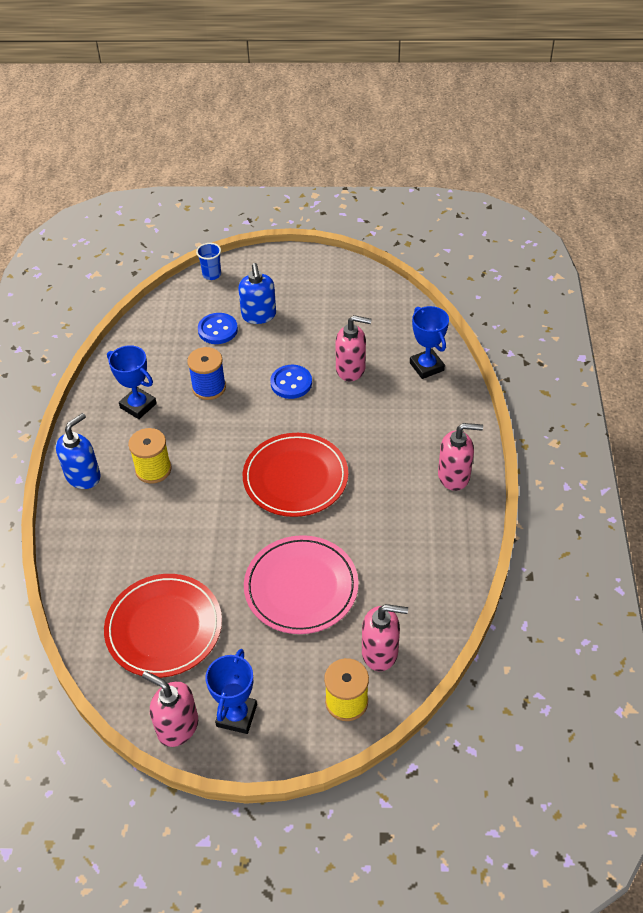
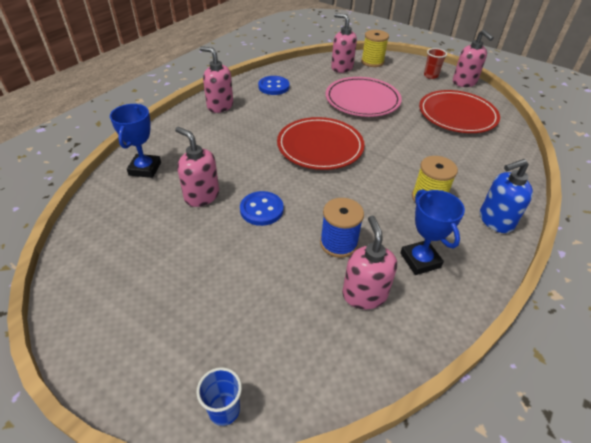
camera: 150 degrees left, 5 degrees down
blue button [198,313,238,344] -> blue button moved to [258,76,289,95]
blue trophy [205,649,257,734] -> red cup [424,48,447,79]
blue soap dispenser [238,263,276,324] -> none
none -> pink soap dispenser [342,216,397,309]

